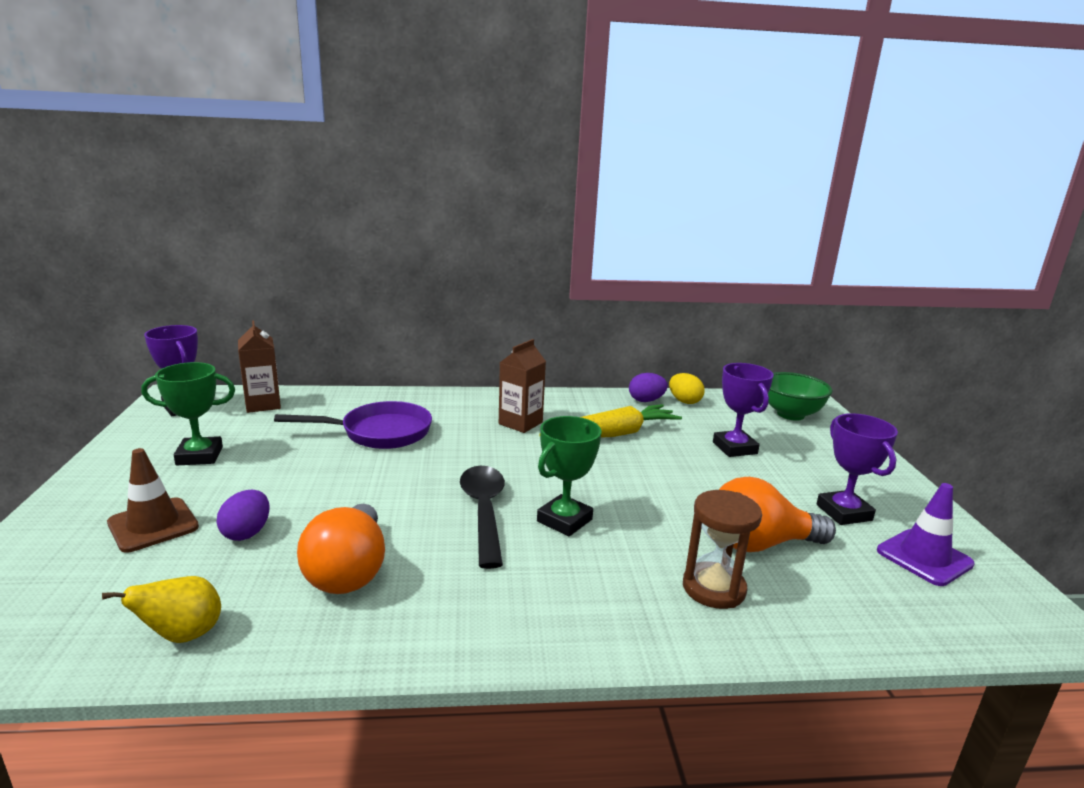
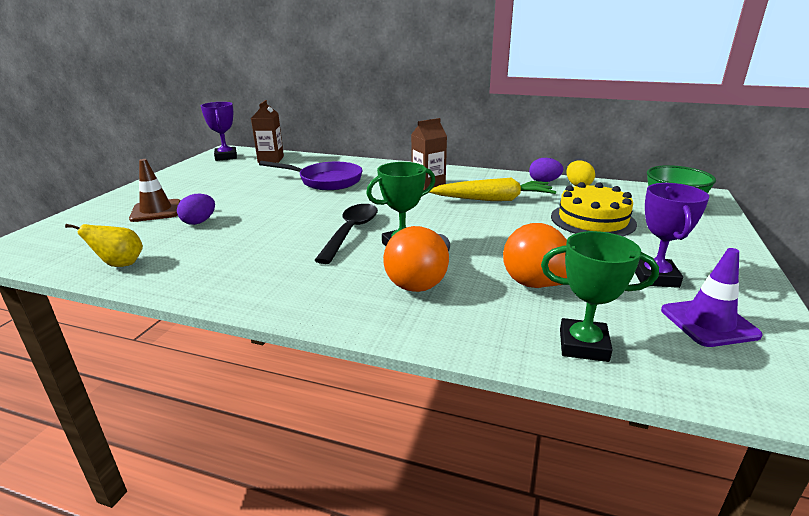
camera: 25 degrees right, 5 degrees up
green trophy [141,362,235,465] -> green trophy moved to [541,231,659,362]
orange light bulb [297,504,385,594] -> orange light bulb moved to [383,226,450,292]
brown hourglass [683,490,762,609] -> none
purple trophy [713,363,774,457] -> yellow cake [551,182,637,236]

